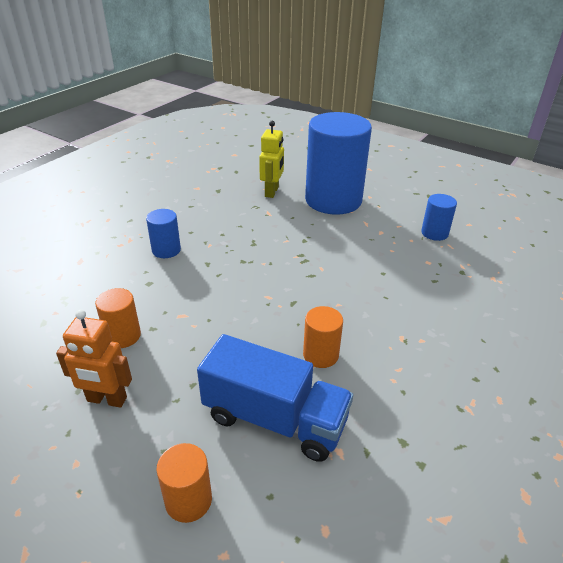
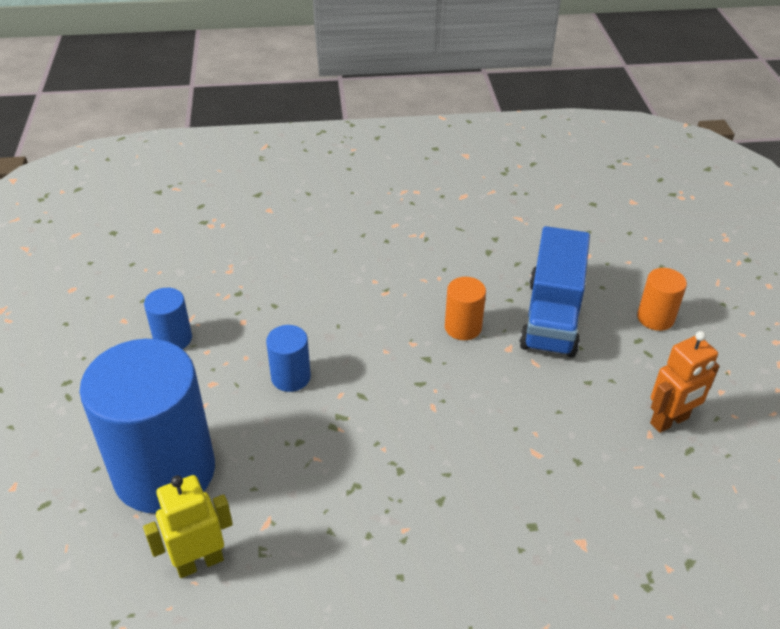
camera: 130 degrees left, 5 degrees up
orange robot [56,309,132,408] -> orange robot turned 90 degrees clockwise [650,331,719,433]
orange cylinder [95,288,141,348] -> none
blue cylinder [146,209,181,258] -> blue cylinder moved to [266,325,311,392]
blue truck [197,334,353,462] -> blue truck turned 150 degrees counterclockwise [520,226,590,358]

